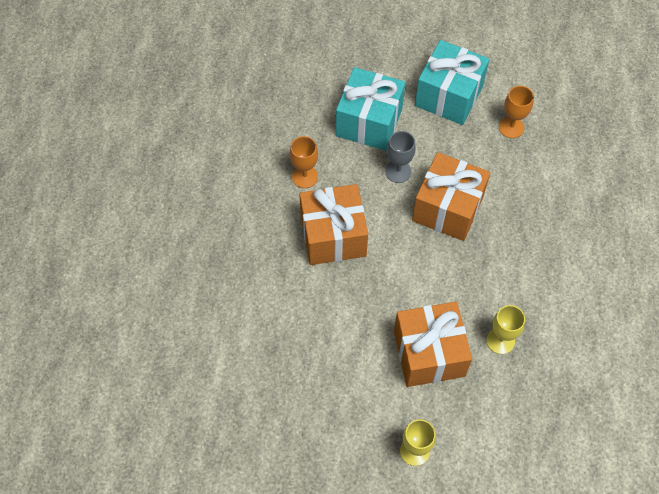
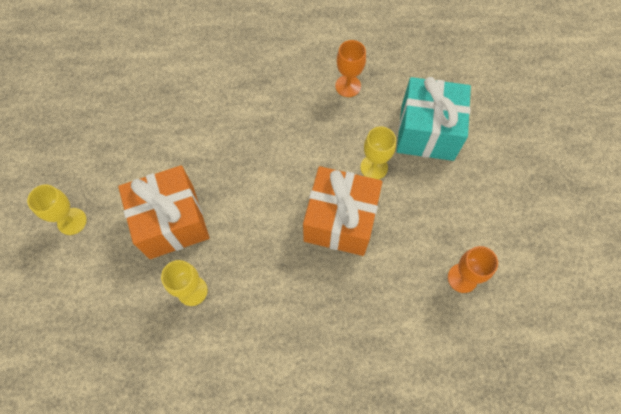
camera: 80 degrees right, 5 degrees up
orange gift [300,184,368,265] -> none
grey goblet [385,131,416,183] -> yellow goblet [361,126,396,180]
turquoise gift [415,40,489,125] -> none

